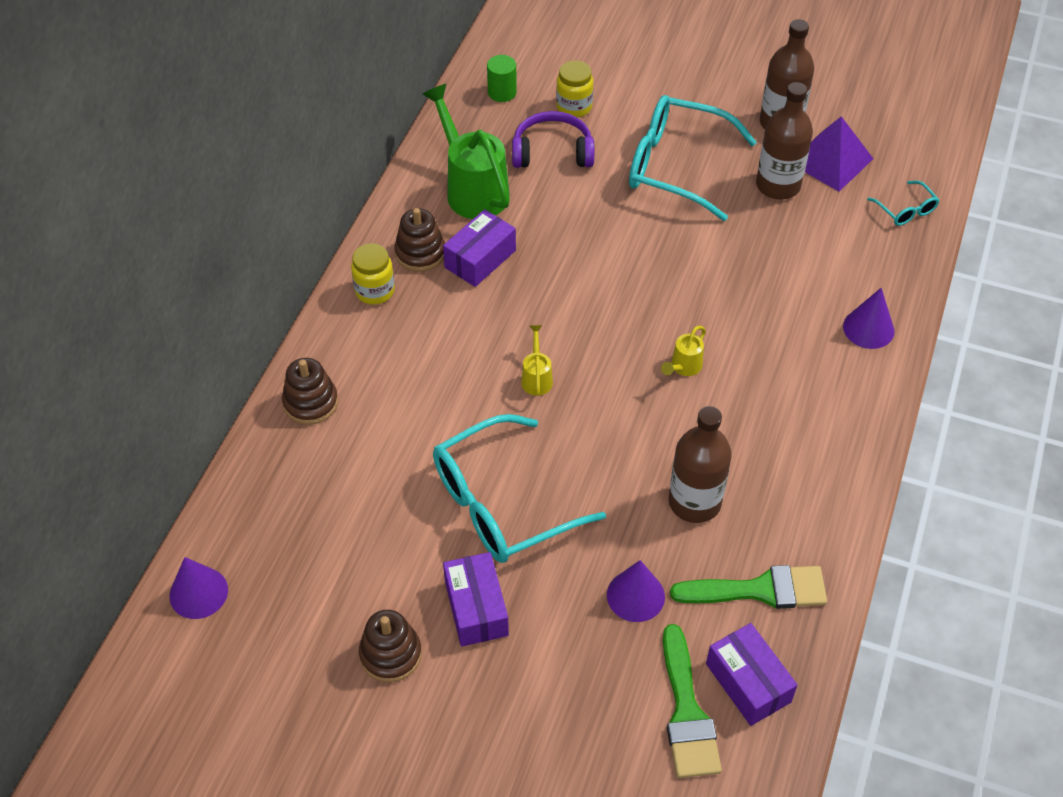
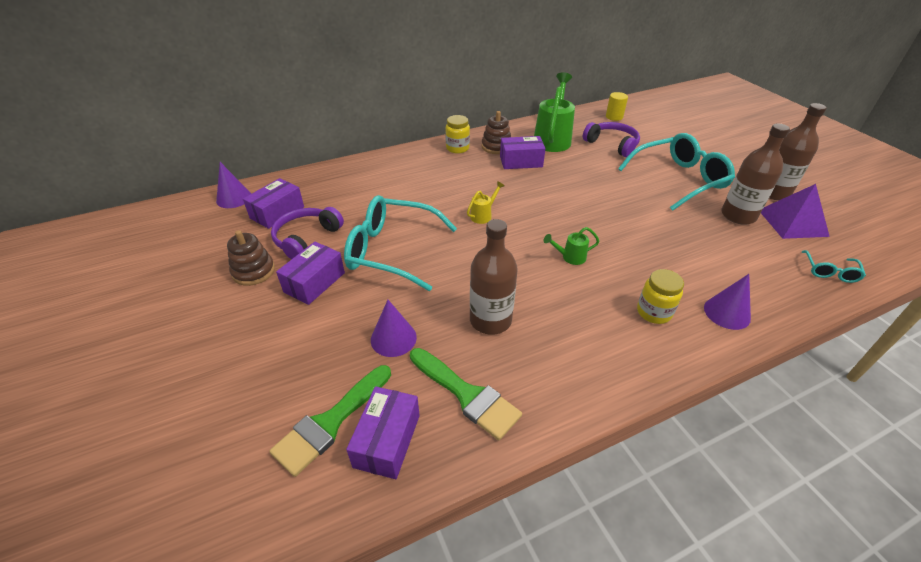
camera: 45 degrees right, 10 degrees down
brown stacking toy [282,358,338,425] -> none
green cylinder [487,55,517,102] -> yellow cylinder [606,92,628,121]
yellow jar [556,60,593,117] -> yellow jar moved to [637,269,684,324]
turquoise glasses [629,95,757,221] -> turquoise glasses turned 90 degrees clockwise [618,133,735,211]
yellow watering can [661,326,706,376] -> green watering can [543,227,600,265]
none -> purple box [243,178,304,229]
none -> purple headphones [271,207,344,259]

